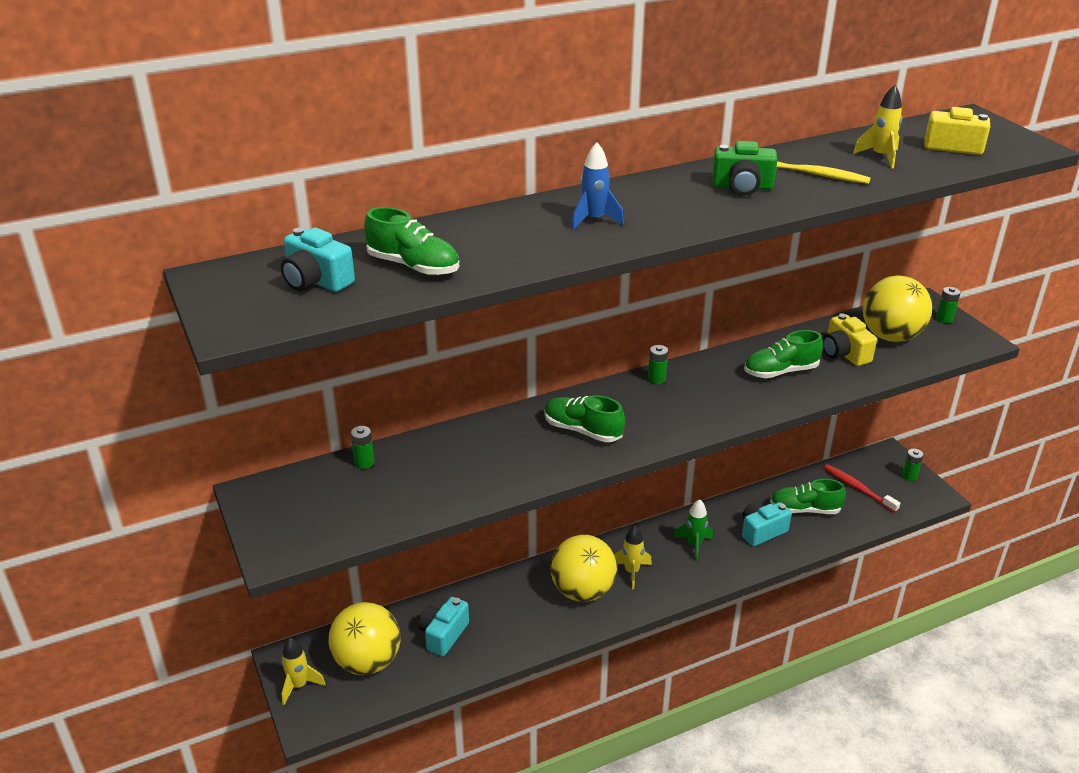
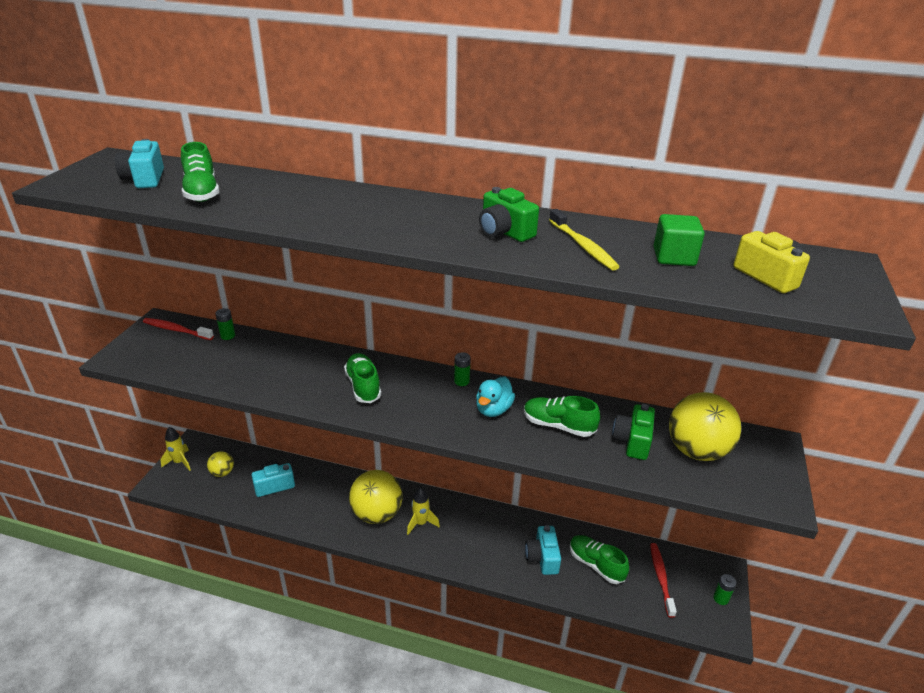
camera: 40 degrees right, 0 degrees up
yellow ball [328,602,401,675] -> yellow ball [207,451,234,477], size x0.51
blue rocket [571,142,624,230] -> none
green rocket [674,499,713,562] -> none
turquoise camera [742,501,792,546] -> turquoise camera turned 105 degrees counterclockwise [525,525,561,575]
yellow camera [822,313,877,366] -> green camera [612,404,655,460]
yellow rocket [853,85,902,168] -> green cube [654,214,705,266]
green battery [936,287,960,323] -> none
none -> red toothbrush [143,318,214,340]
none -> turquoise duck [476,377,515,417]

